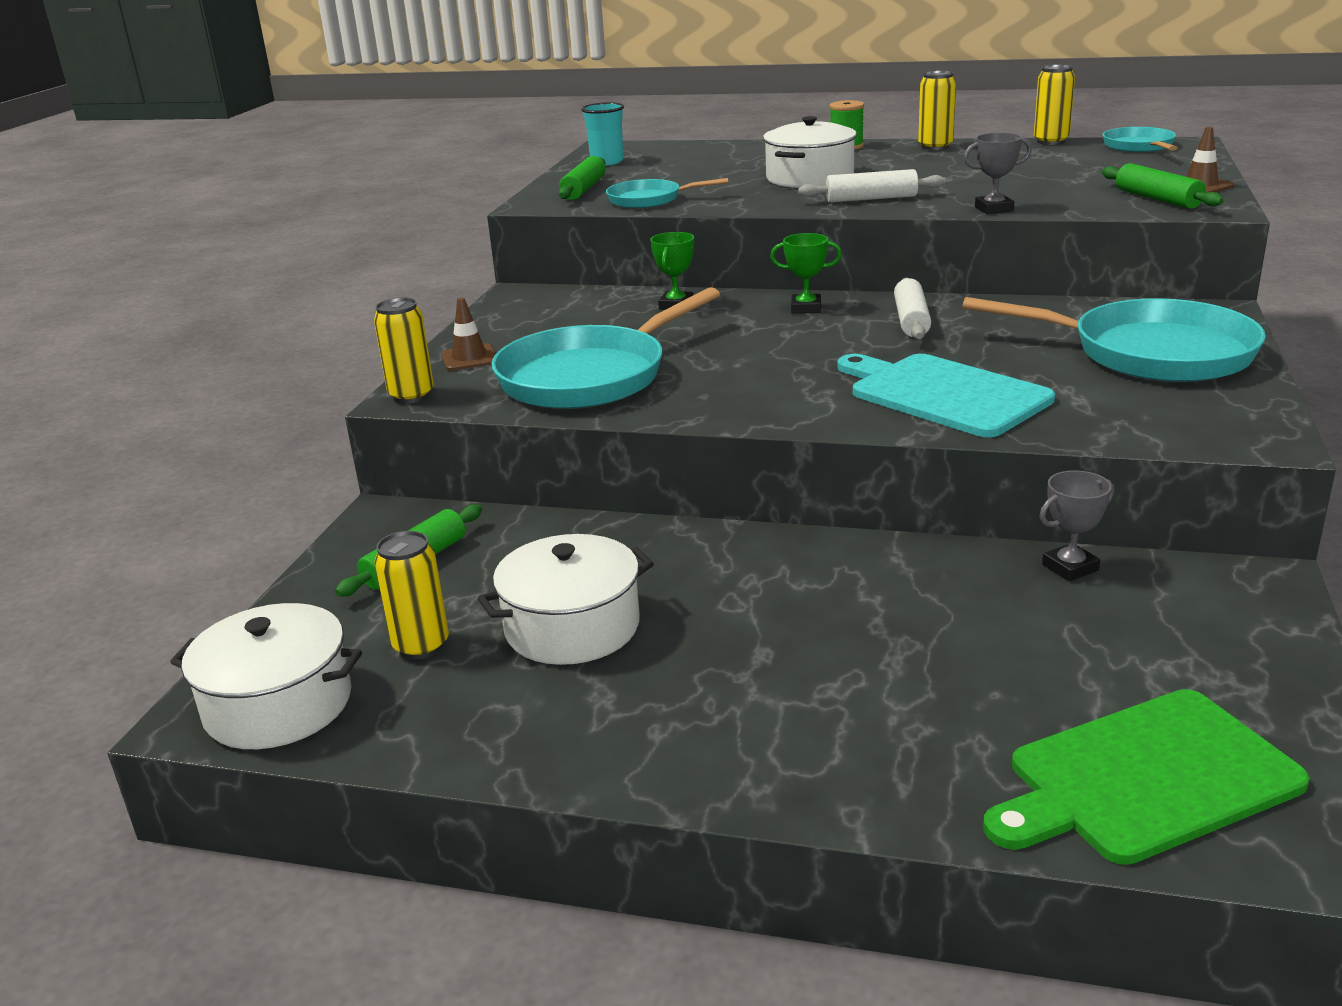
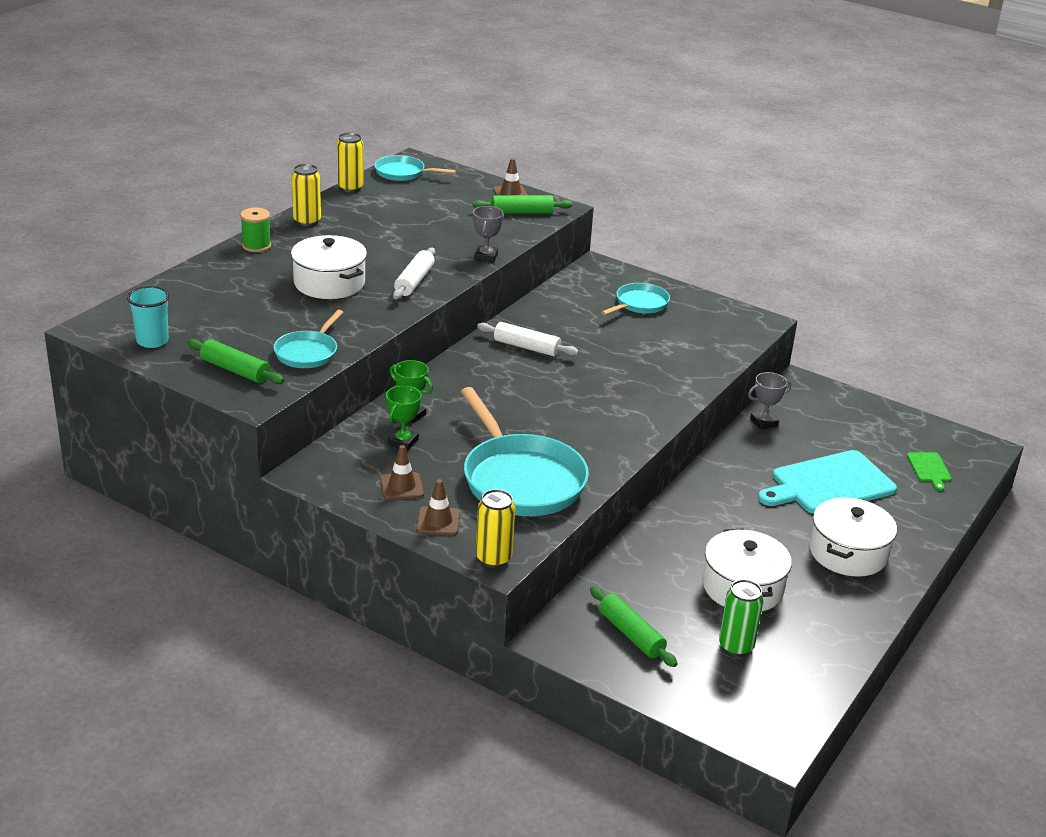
camera: 75 degrees left, 5 degrees up
white pot [170,603,362,749] -> white pot moved to [809,497,897,577]
yellow can [374,531,449,659] -> green can [719,579,764,657]
green trophy [770,233,842,314] -> green trophy moved to [386,385,422,450]
turquoise cutting board [837,354,1055,437] -> turquoise cutting board moved to [758,450,897,514]
turquoise pan [962,297,1266,382] -> turquoise pan [601,283,670,315], size x0.53
green cutting board [983,689,1310,865] -> green cutting board [907,452,952,491], size x0.46
grey trophy [1039,470,1114,581] -> grey trophy turned 75 degrees clockwise [748,372,791,430]
none -> brown traffic cone [380,445,424,500]

